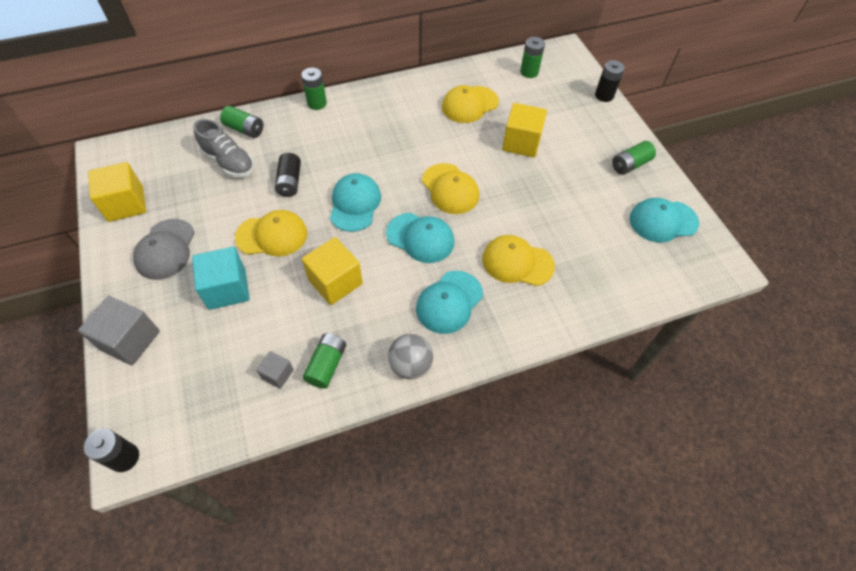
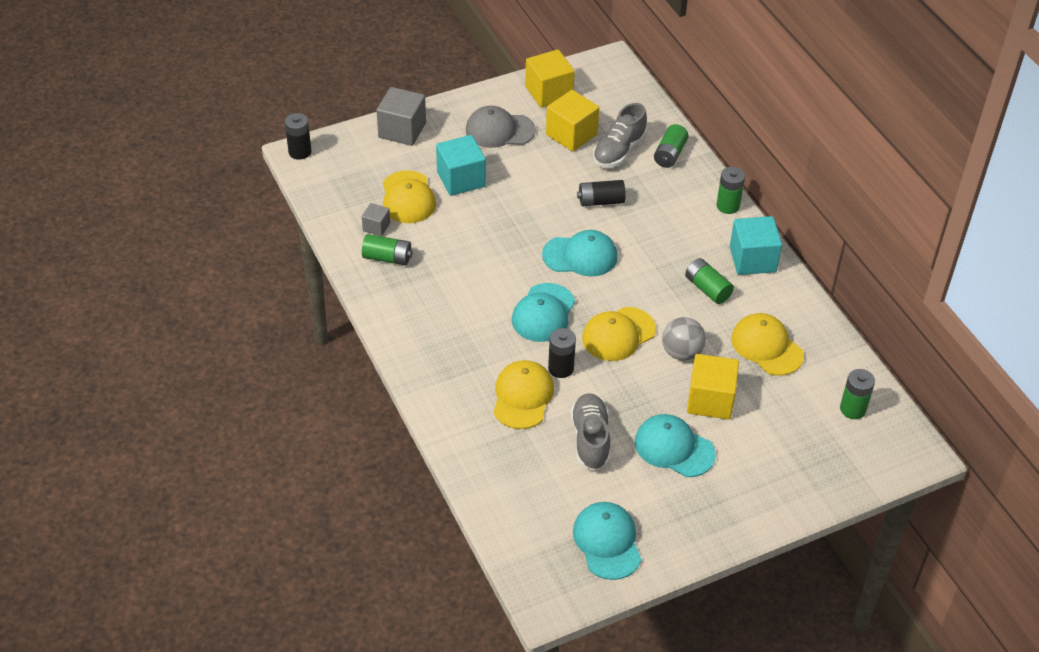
camera: 85 degrees right, 10 degrees down
yellow cap [235,210,308,256] -> yellow cap moved to [383,170,436,223]
yellow cube [302,237,363,305] -> yellow cube moved to [546,90,599,152]
grey ball [388,334,433,379] -> grey ball moved to [662,317,706,361]
turquoise cap [416,271,483,334] -> turquoise cap moved to [635,414,716,477]
black battery [595,60,625,102] -> black battery moved to [548,328,576,378]
green battery [612,141,656,175] -> green battery moved to [685,258,734,304]
none -> grey shoe [571,393,610,471]
none -> turquoise cube [730,216,782,275]

